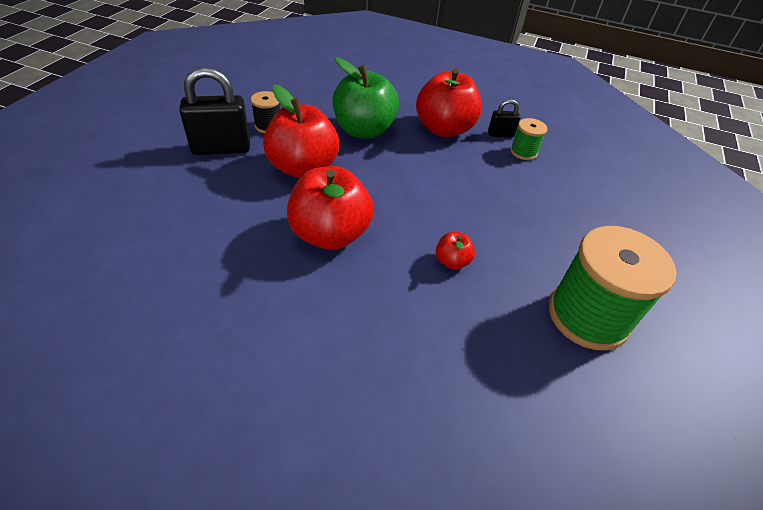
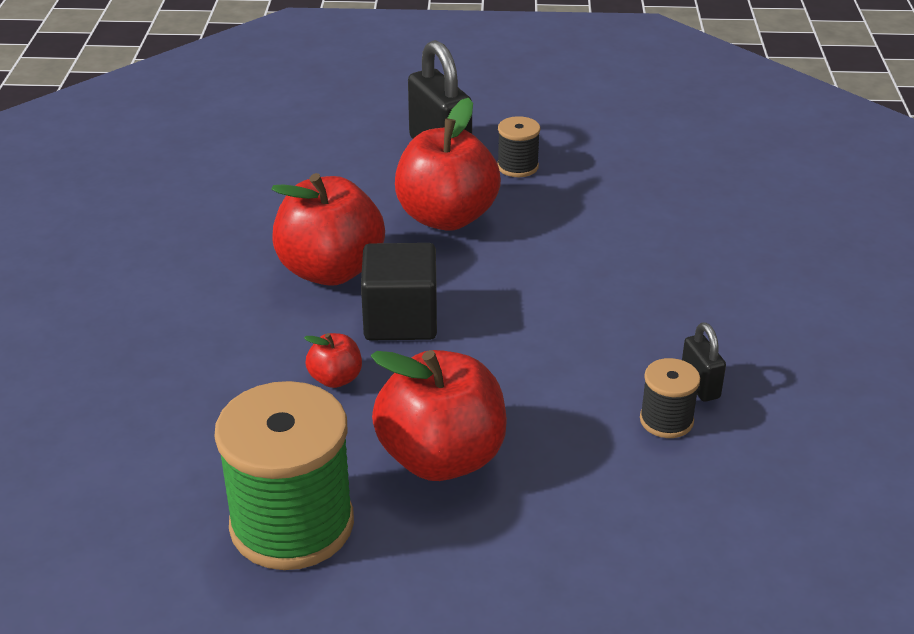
camera: 75 degrees right, 10 degrees down
green apple [333,57,399,139] -> none
red apple [416,68,482,137] -> red apple moved to [371,350,507,481]
green spool [510,118,547,160] -> black spool [640,358,700,438]
none -> black cube [361,243,437,340]

